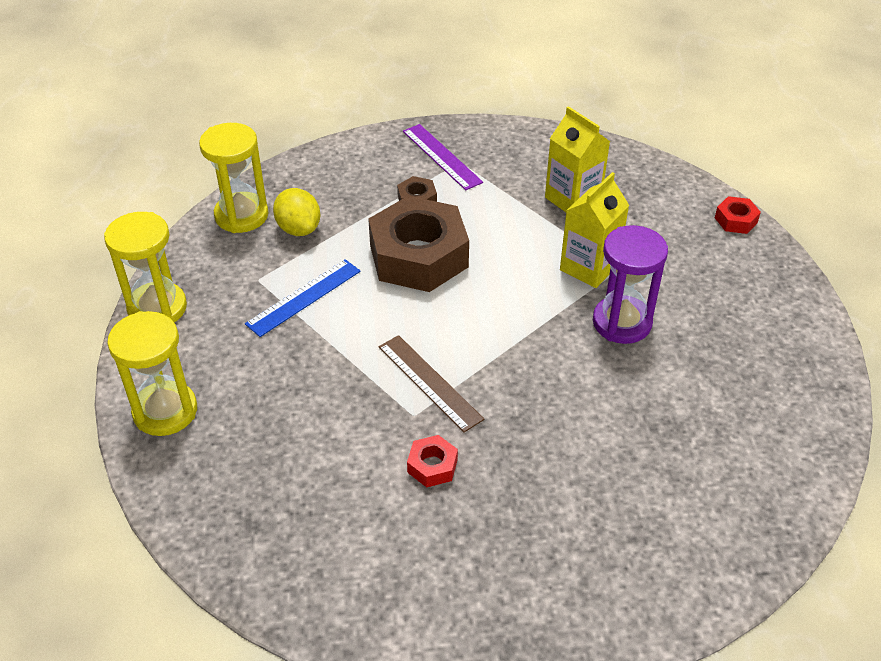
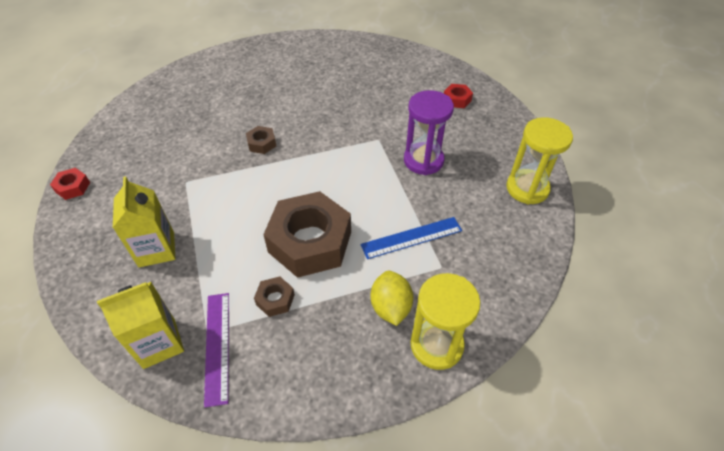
camera: 155 degrees left, 5 degrees up
yellow hourglass [104,212,187,322] -> none
brown ruler [379,335,484,433] -> none
red nut [407,435,458,487] -> red nut moved to [444,84,473,108]
yellow carton [560,172,629,288] -> yellow carton moved to [97,282,184,369]
purple hourglass [593,225,668,344] -> purple hourglass moved to [404,90,454,175]
none -> brown nut [246,126,276,154]

